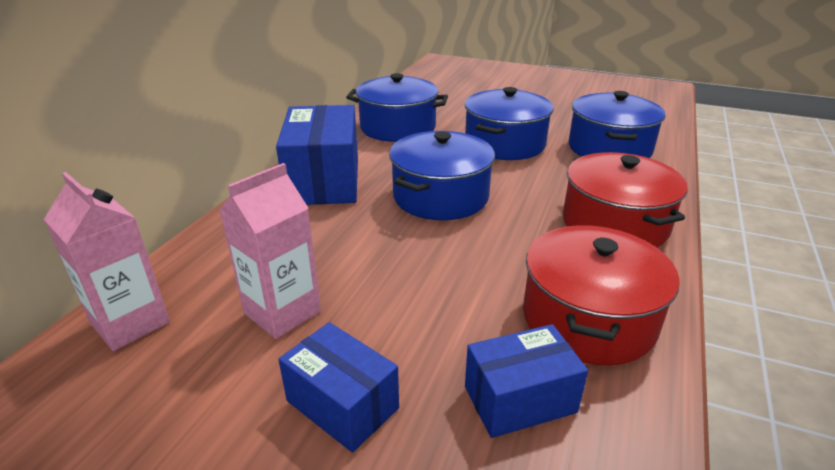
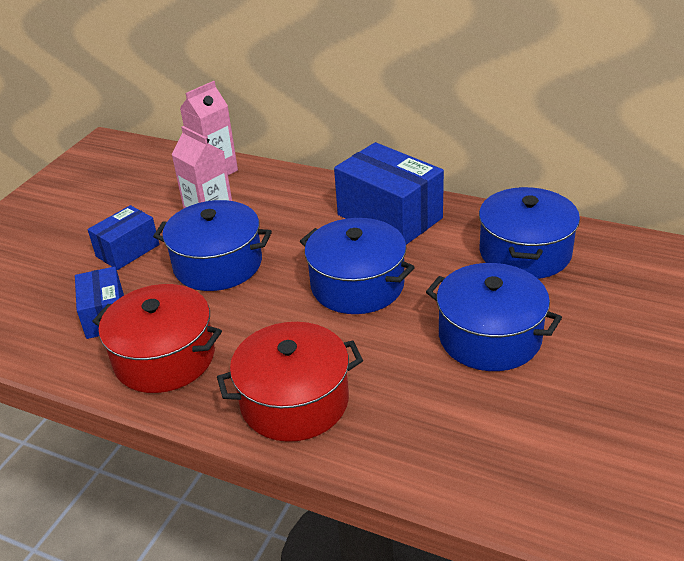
camera: 95 degrees right, 5 degrees up
blue box [276,105,358,205] -> blue box turned 45 degrees clockwise [334,142,444,245]
blue pot [568,91,666,158] -> blue pot moved to [153,200,272,291]

